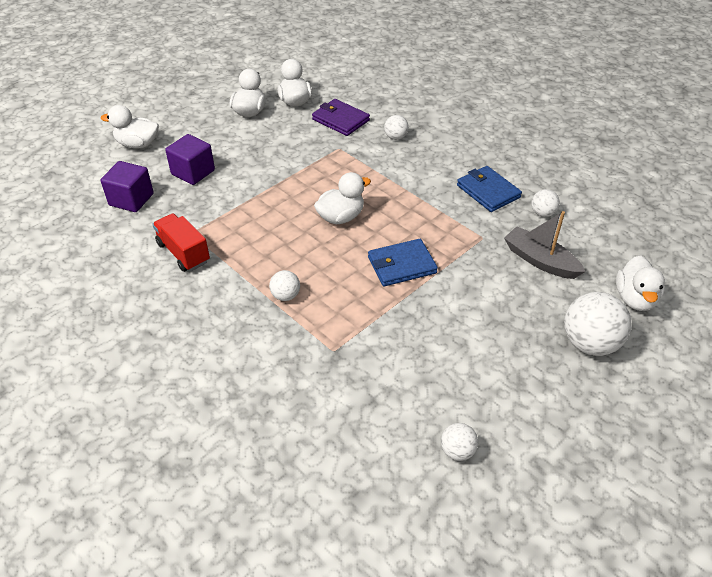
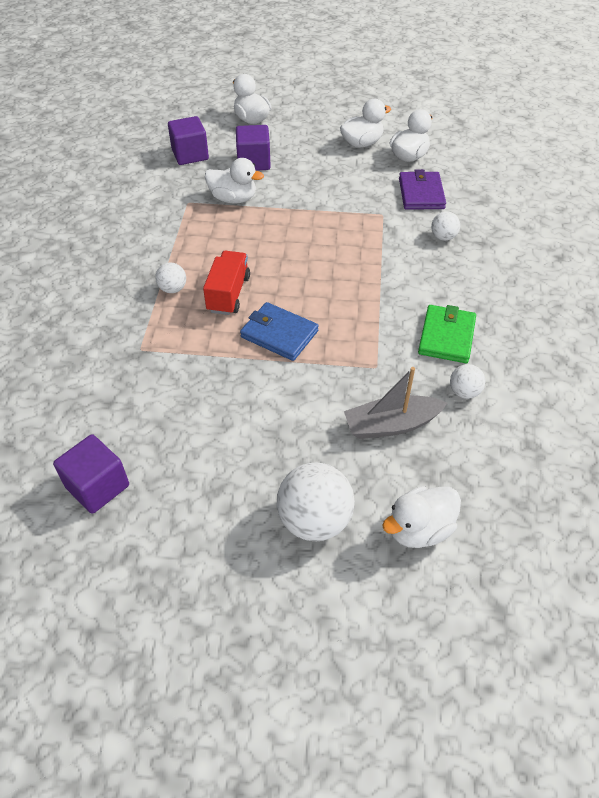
camera: 50 degrees right, 5 degrees up
red truck [153,213,210,272] -> red truck moved to [203,251,250,315]
white duck [314,172,371,224] -> white duck moved to [205,158,264,204]
white ball [441,423,478,461] -> purple cube [53,434,129,514]
blue wallet [457,166,522,212] -> green wallet [418,305,476,363]
grey boat [504,211,585,279] -> grey boat turned 105 degrees counterclockwise [344,367,447,439]

